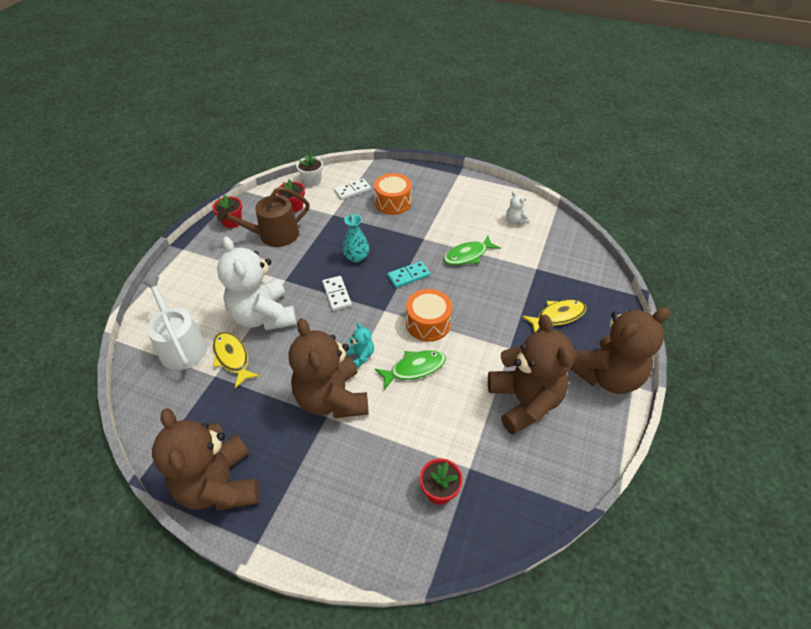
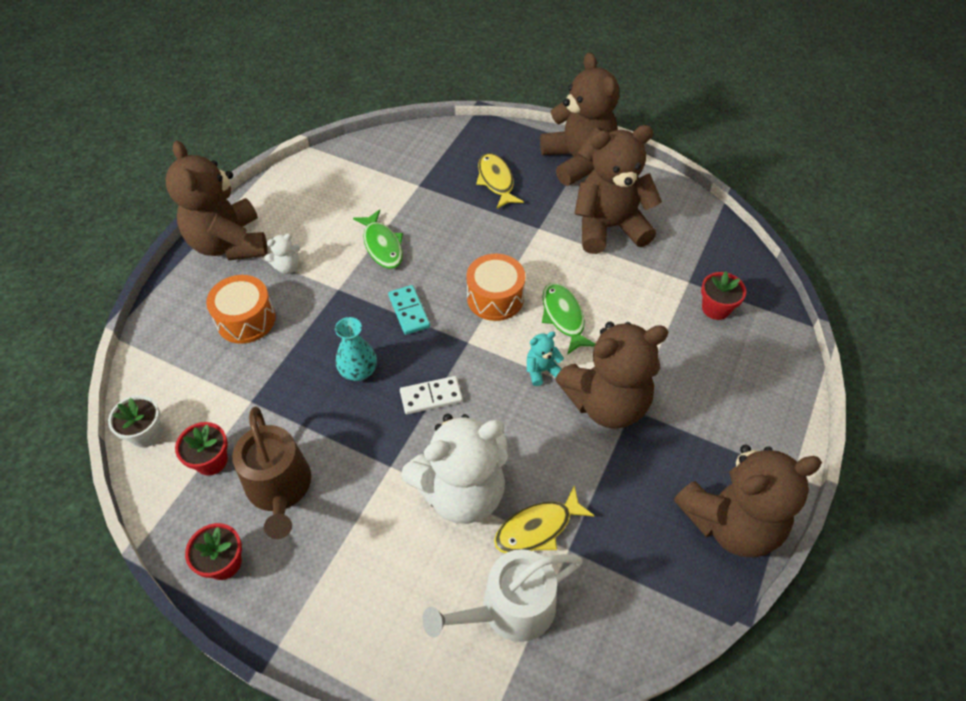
camera: 85 degrees left, 5 degrees up
white domino [334,179,371,200] -> none
white teddy bear [506,191,530,224] -> white teddy bear moved to [265,233,300,274]
none -> brown teddy bear [166,141,267,260]

